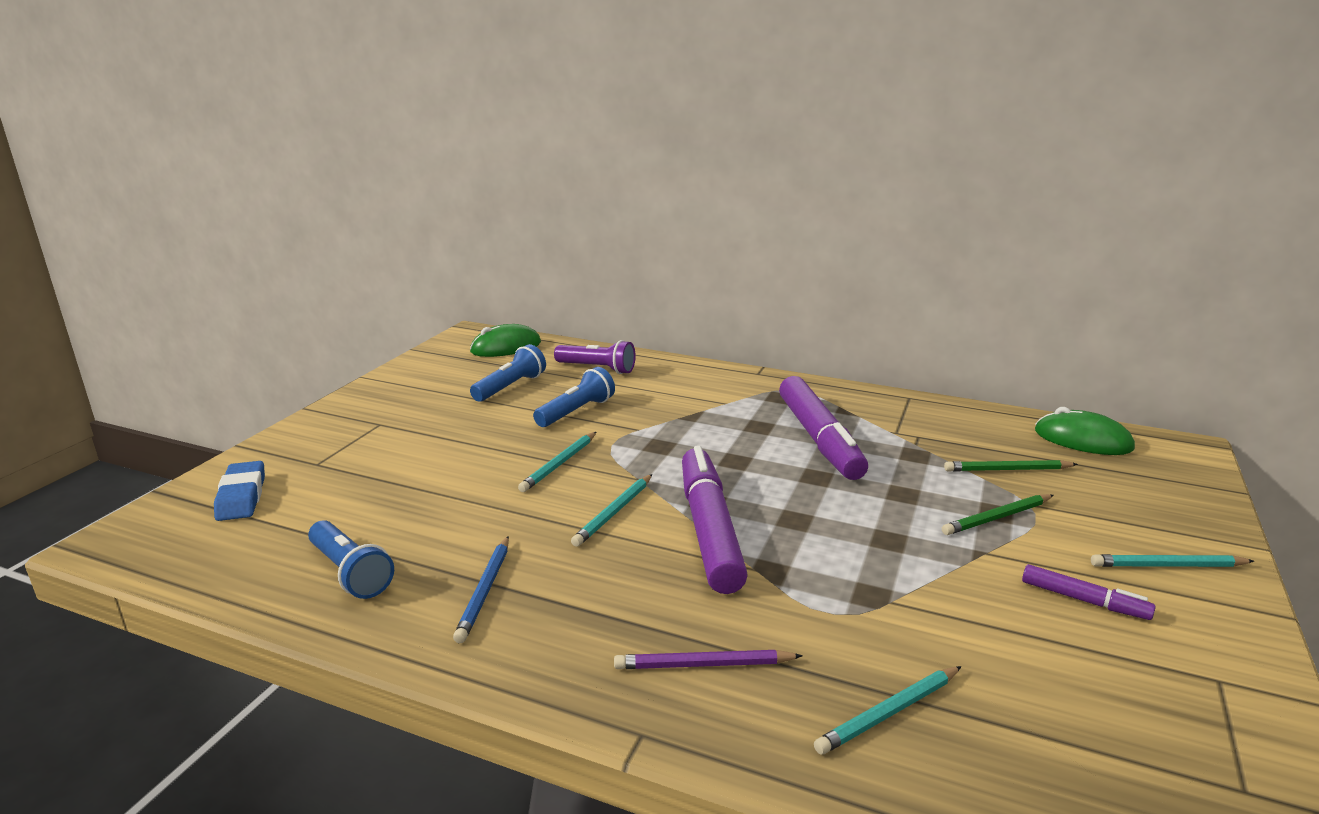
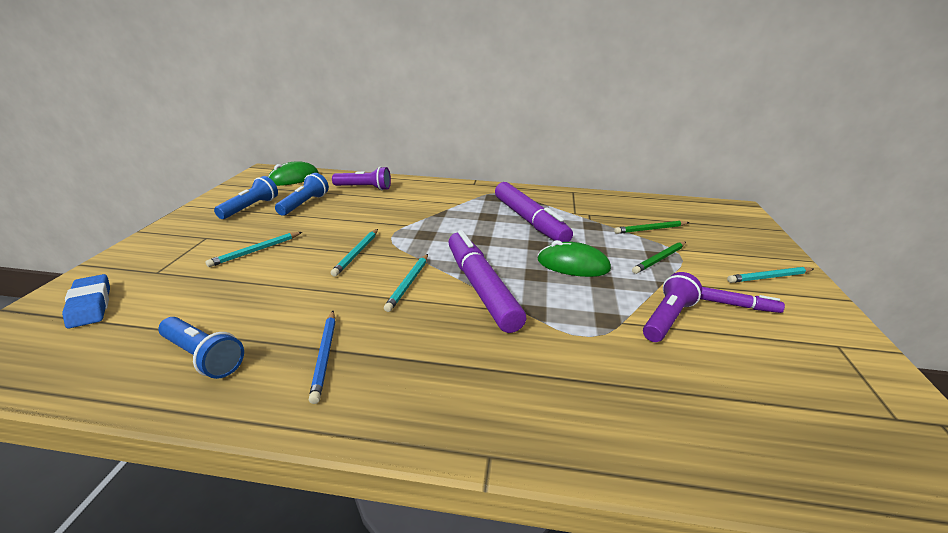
camera: 15 degrees left, 5 degrees up
blue flashlight [533,367,615,427] -> blue flashlight moved to [214,176,278,219]
purple pencil [614,650,803,669] -> none
turquoise pencil [814,666,962,755] -> turquoise pencil moved to [206,232,302,267]
green mouse [1035,407,1135,455] -> green mouse moved to [538,240,611,277]
none -> purple flashlight [643,272,702,342]

